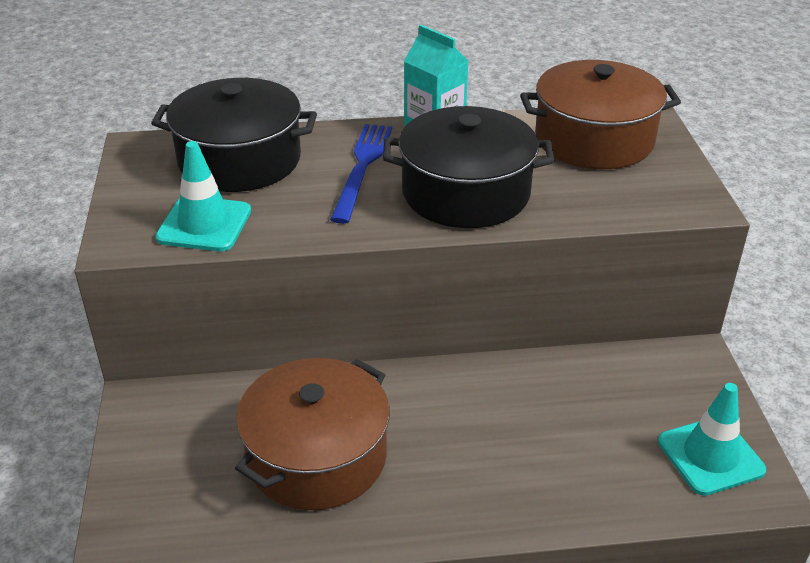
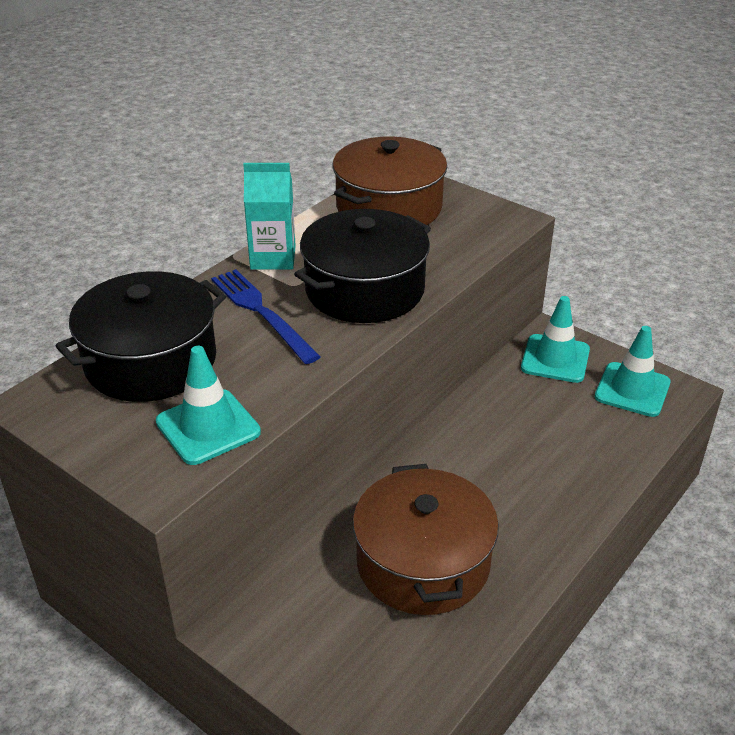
camera: 45 degrees left, 0 degrees up
none -> turquoise traffic cone [521,296,590,383]

